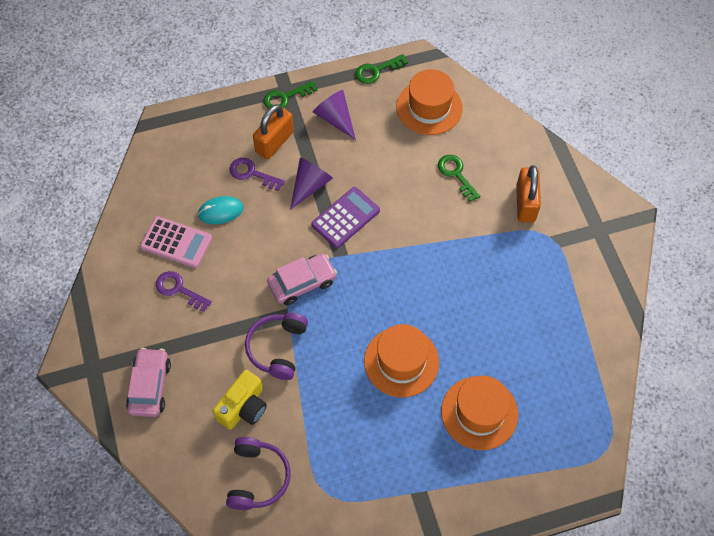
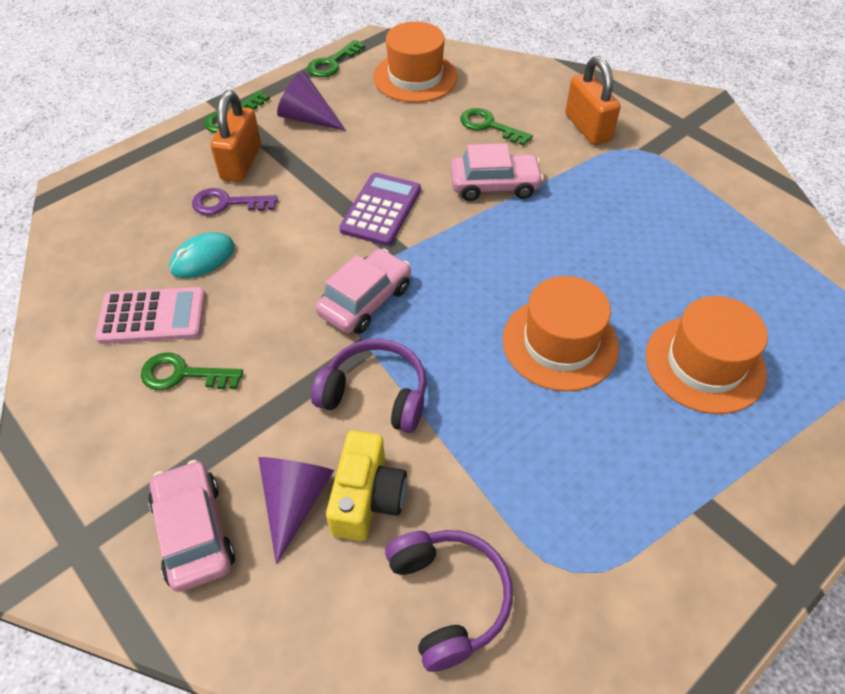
camera: 25 degrees left, 10 degrees down
purple key [156,271,212,312] -> green key [141,352,243,390]
purple headphones [245,313,308,380] -> purple headphones turned 120 degrees clockwise [311,339,426,433]
purple cone [290,157,333,210] -> purple cone moved to [258,457,334,564]
none -> pink car [450,143,544,201]

